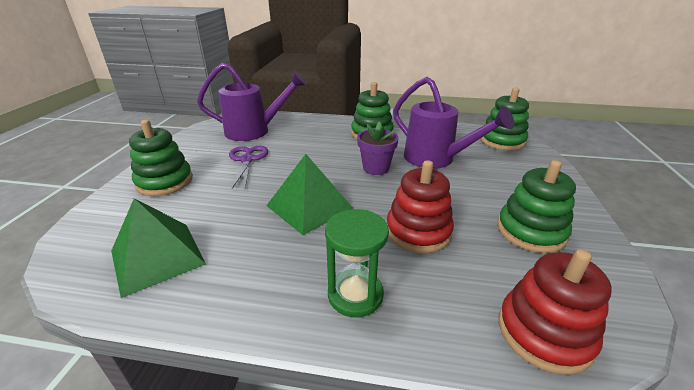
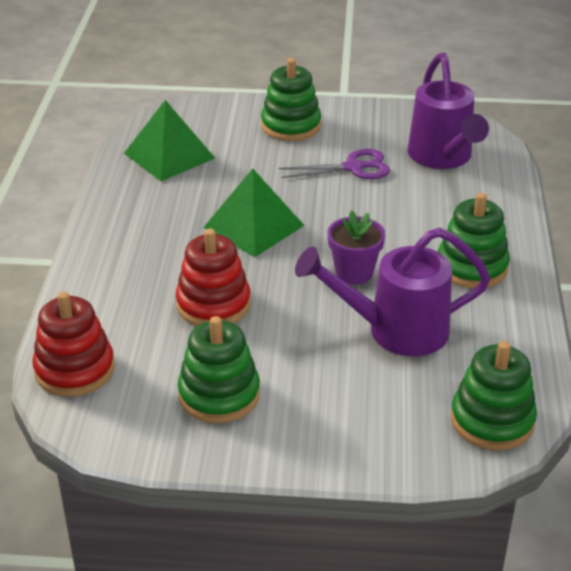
camera: 85 degrees right, 5 degrees up
green hourglass [325,209,389,317] -> none
purple watering can [393,77,514,169] -> purple watering can turned 45 degrees clockwise [295,227,491,356]

